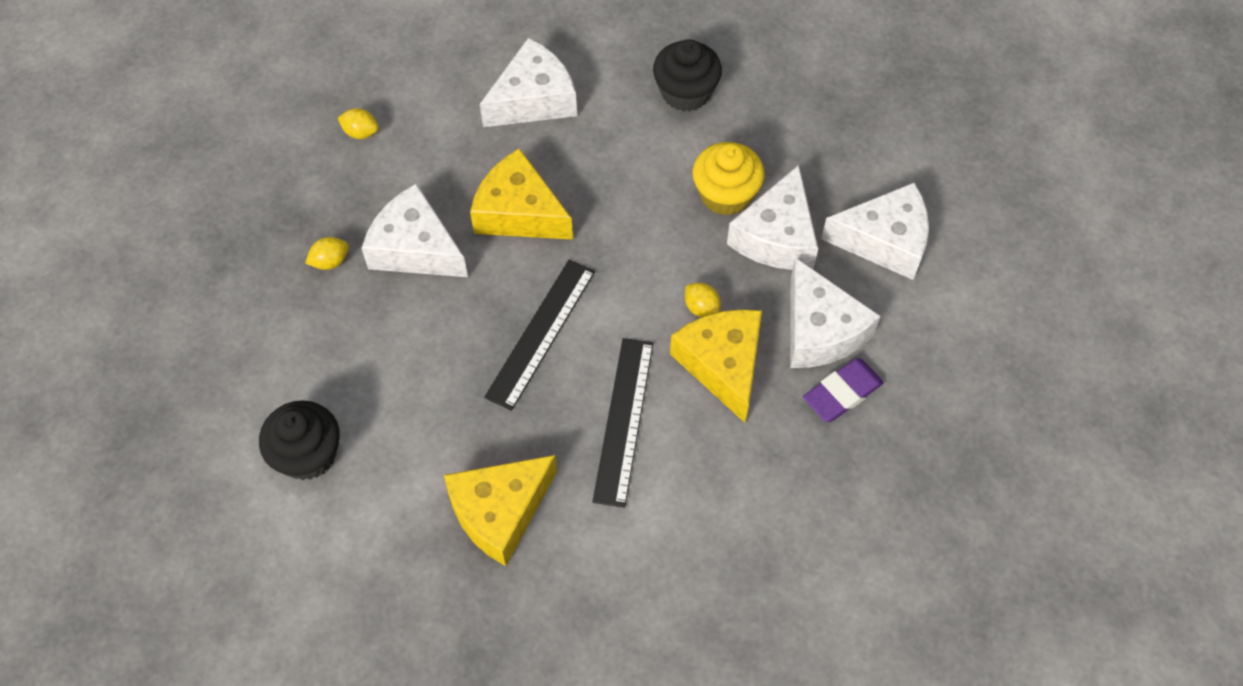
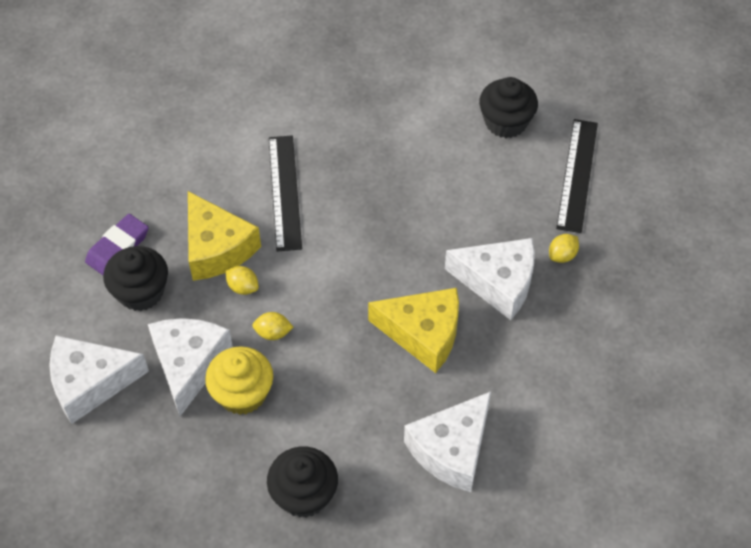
camera: 165 degrees right, 5 degrees down
yellow lemon [338,108,378,139] -> yellow lemon moved to [252,312,293,340]
yellow cheese [444,455,557,566] -> none
black ruler [484,260,595,411] -> black ruler moved to [556,119,598,233]
white cheese [790,257,880,368] -> black cupcake [103,246,168,311]

